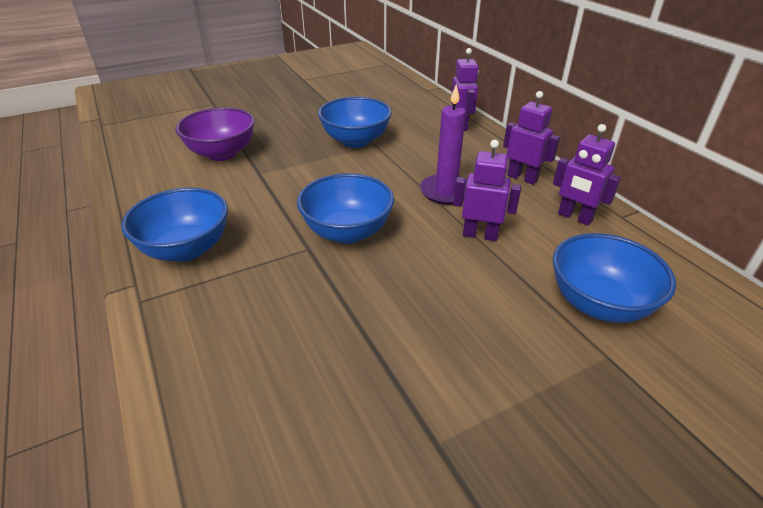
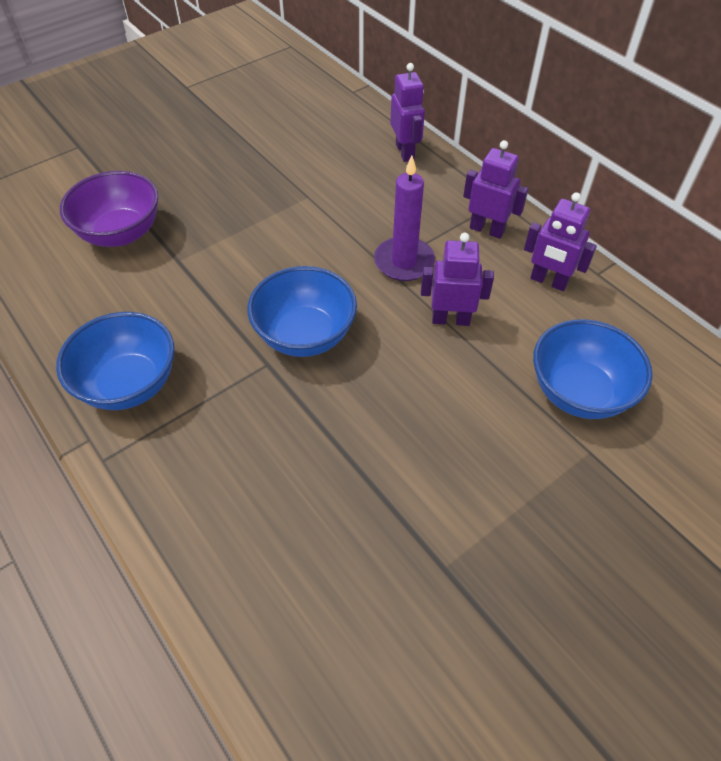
camera: 10 degrees left, 15 degrees up
blue bowl [318,97,392,148] -> none

